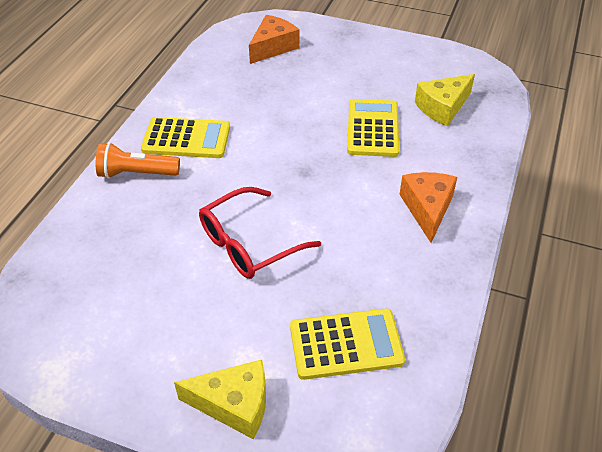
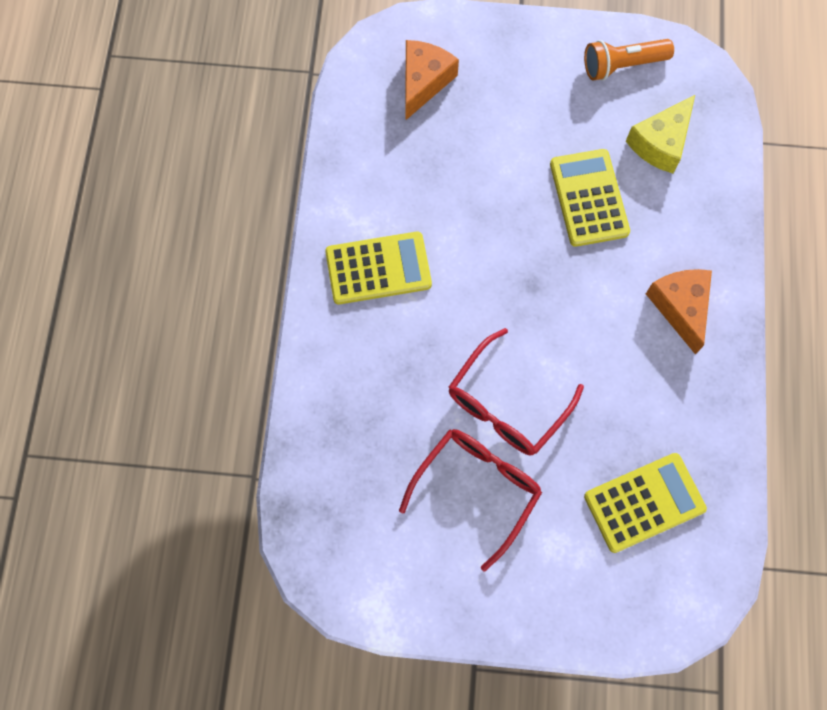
camera: 15 degrees left, 25 degrees up
orange flashlight [96,142,180,179] -> orange flashlight moved to [584,39,674,81]
yellow cheese [174,360,266,439] -> none
none -> red glasses [399,429,542,572]

